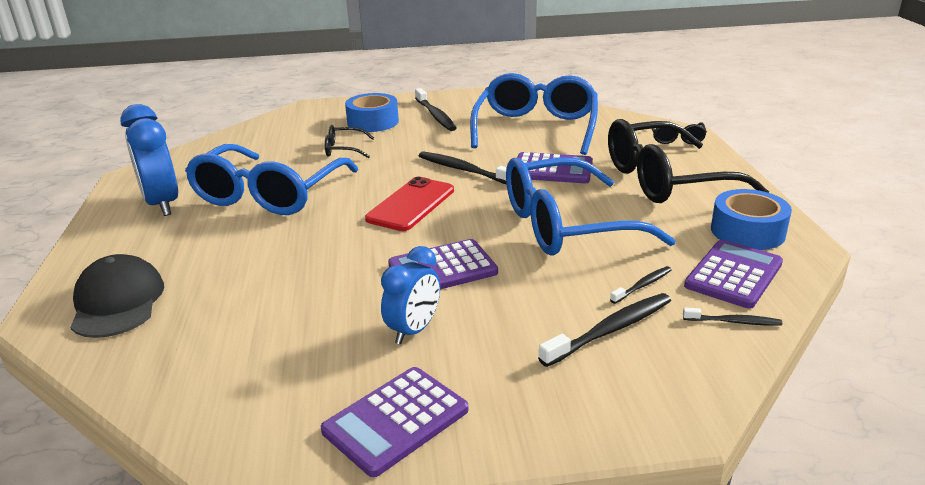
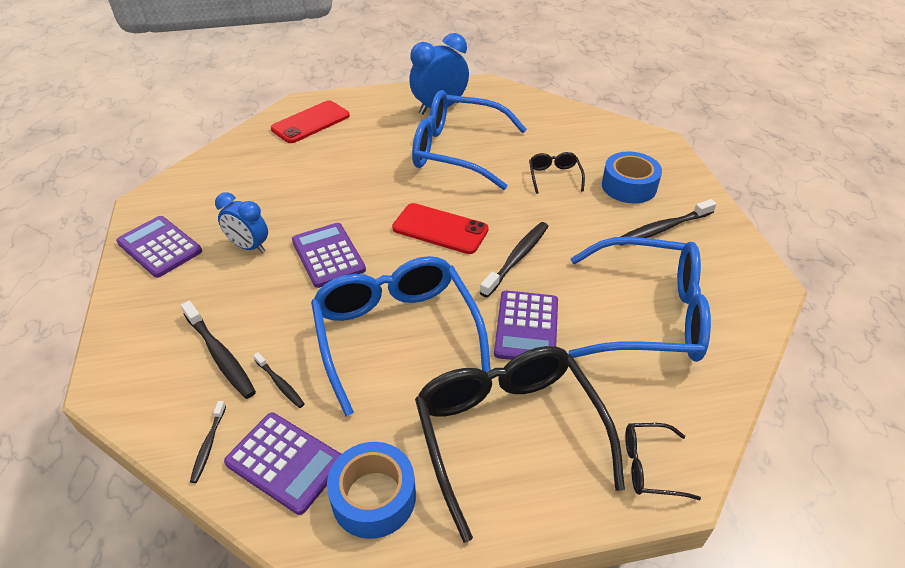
camera: 85 degrees right, 15 degrees up
black cap [70,254,164,338] -> red phone [271,100,350,143]

